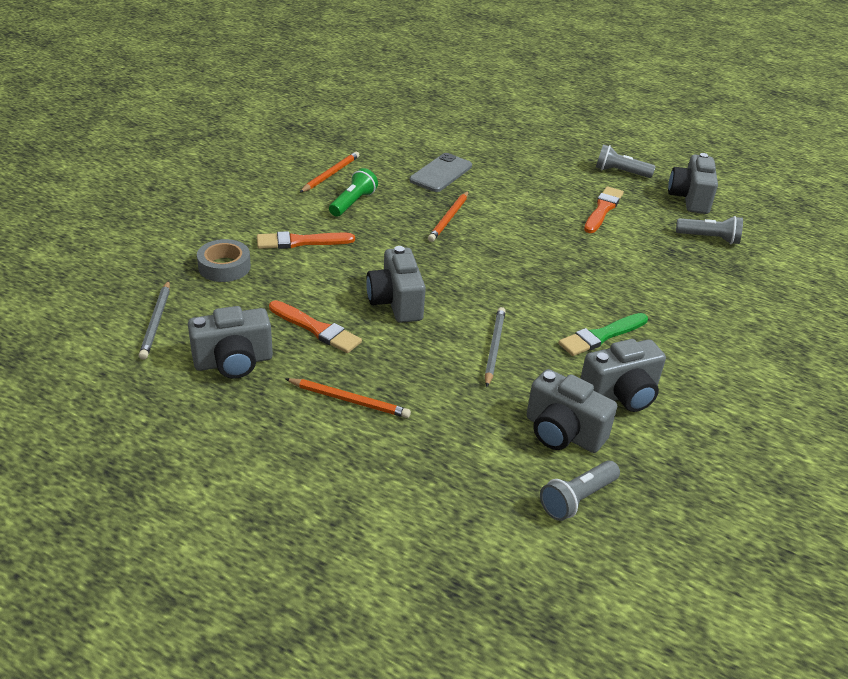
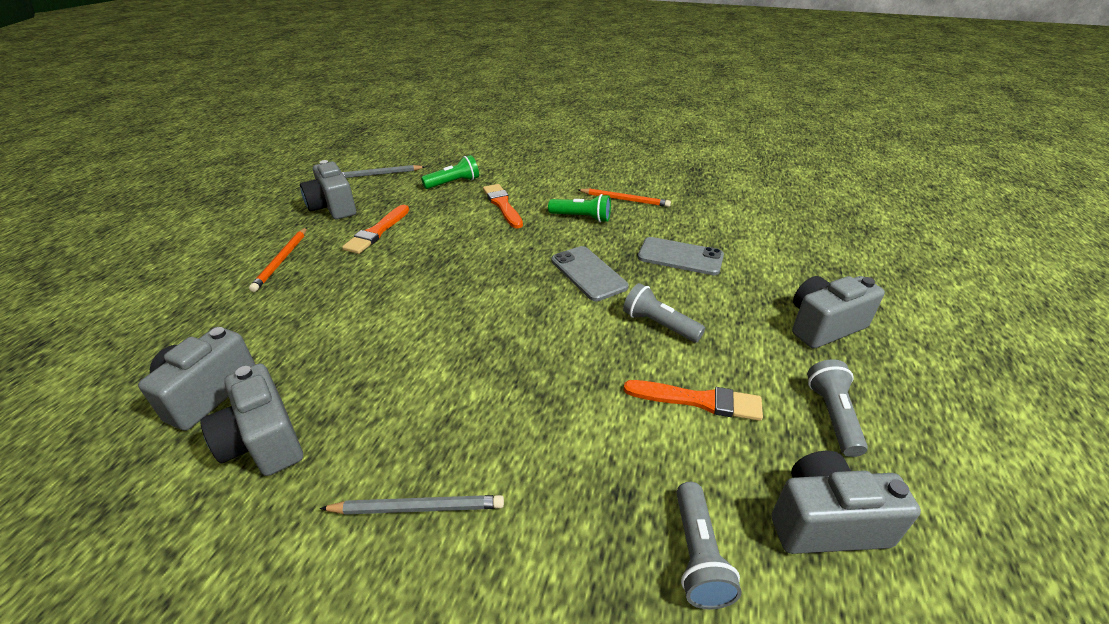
camera: 80 degrees right, 0 degrees up
grey tape [197,239,251,282] -> green flashlight [421,155,479,189]
grey camera [366,246,426,323] -> grey camera moved to [792,276,885,348]
orange pencil [428,191,469,242] -> grey phone [551,246,629,301]
grey pencil [485,307,506,387] -> grey pencil moved to [320,495,504,515]
grey flashlight [540,460,620,521] -> grey flashlight moved to [623,283,705,343]
green brush [559,313,648,356] -> none

